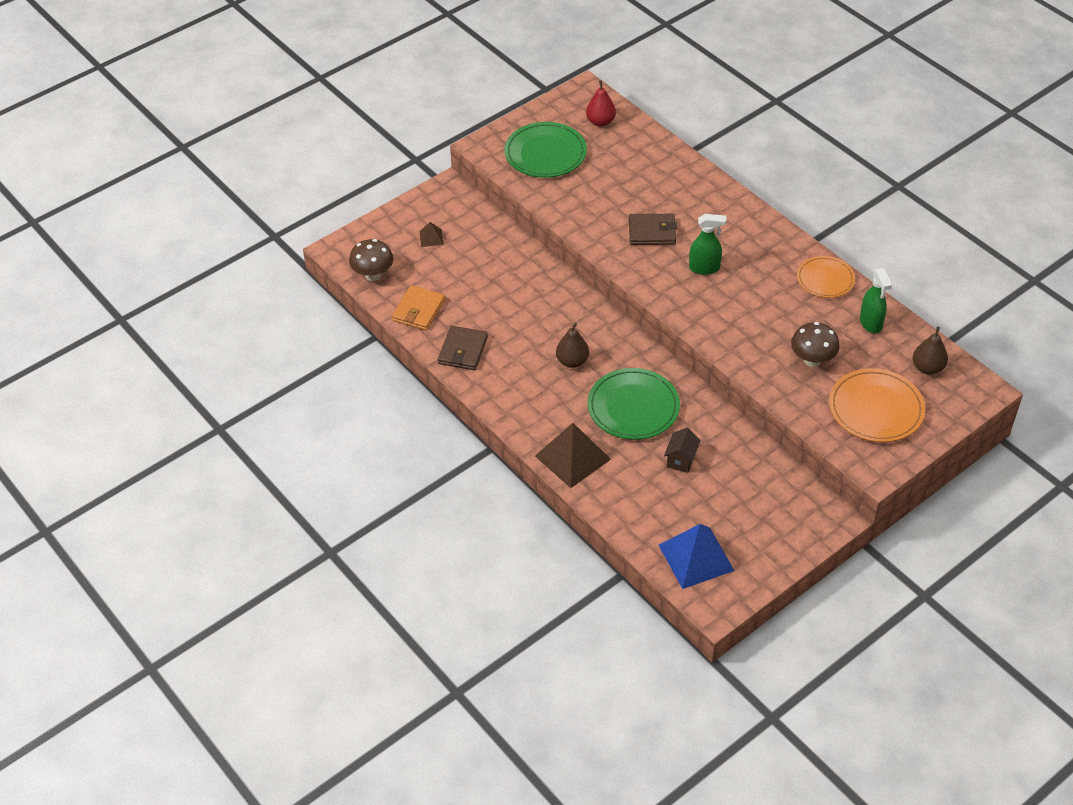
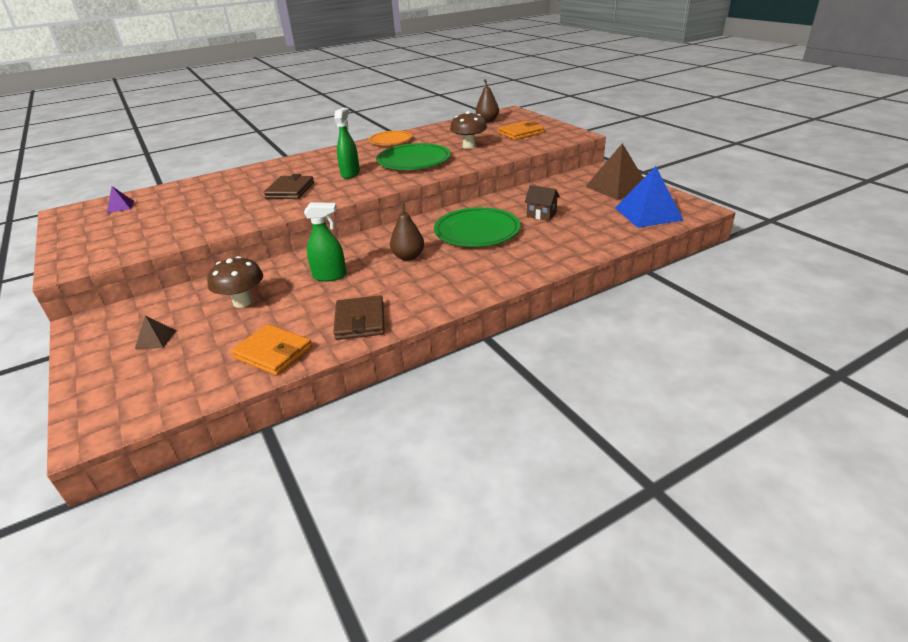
camera: 80 degrees left, 15 degrees down
brown mushroom [349,239,394,281] -> brown mushroom moved to [207,256,263,308]
brown wallet [438,326,488,370] -> brown wallet turned 60 degrees clockwise [333,295,385,340]
green plate [504,122,587,178] -> green plate moved to [376,143,451,170]
brown pyramid [535,423,611,488] -> brown pyramid moved to [585,143,643,200]
red pear [586,80,616,127] -> purple pyramid [107,186,134,213]
orange plate [829,368,925,442] -> orange wallet [498,121,544,140]
green spray bottle [860,268,892,333] -> green spray bottle moved to [304,202,346,282]

